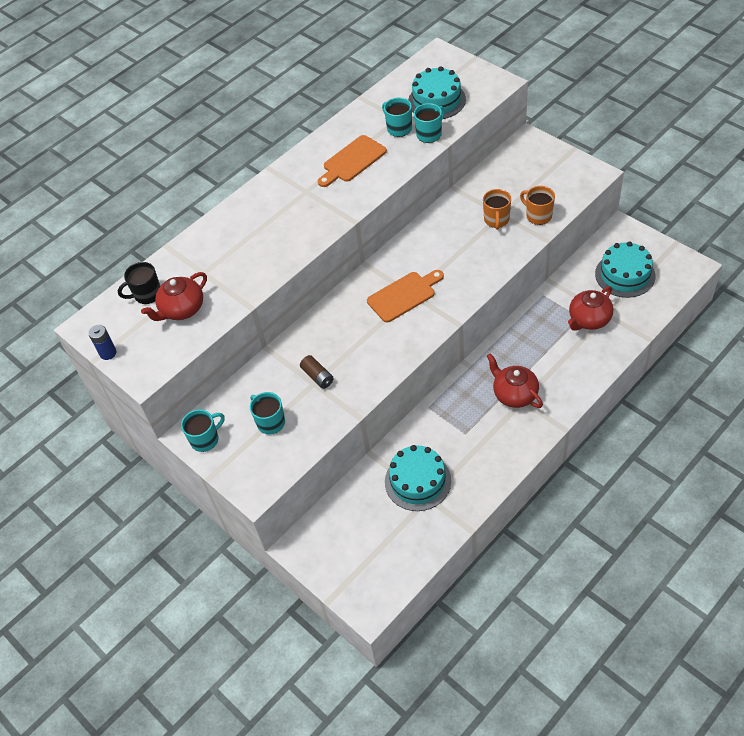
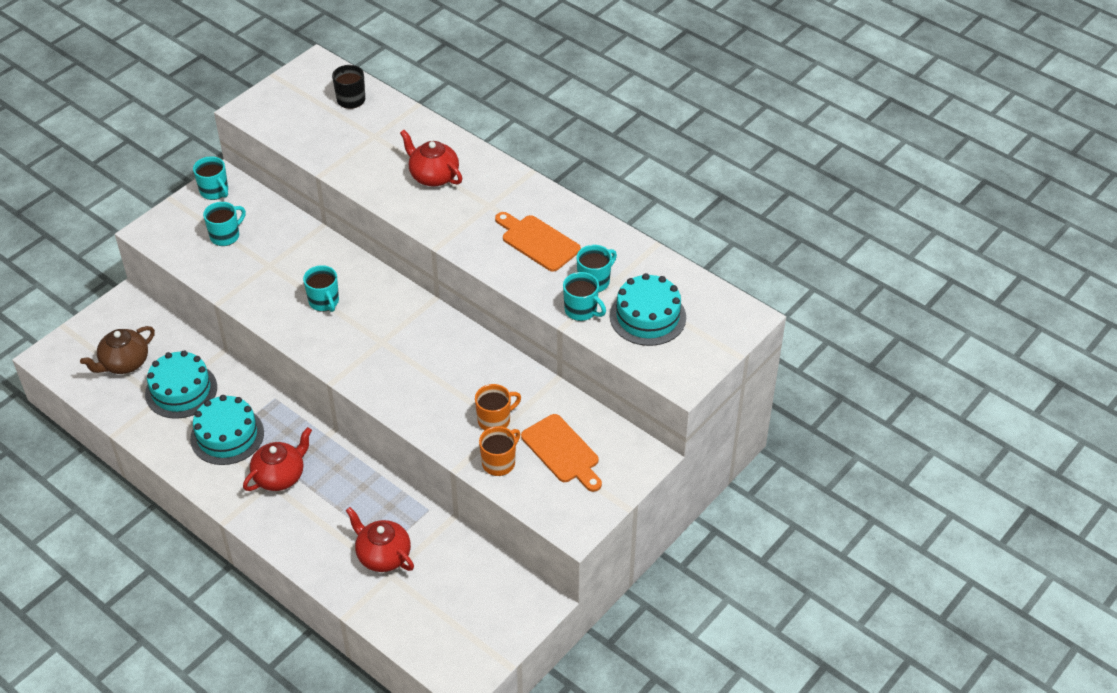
camera: 80 degrees right, 5 degrees down
blue battery [88,325,116,360] -> none
red teapot [141,272,207,321] -> red teapot moved to [400,130,462,187]
brown battery [300,355,334,389] -> none
orange cutting board [367,270,444,322] -> orange cutting board moved to [521,414,602,492]
orange mug [483,189,511,230] -> orange mug turned 150 degrees clockwise [475,384,521,430]
turquoise cake [595,241,655,298] -> turquoise cake moved to [190,395,264,465]
none -> brown teapot [80,326,155,374]
none -> turquoise mug [303,265,339,312]

